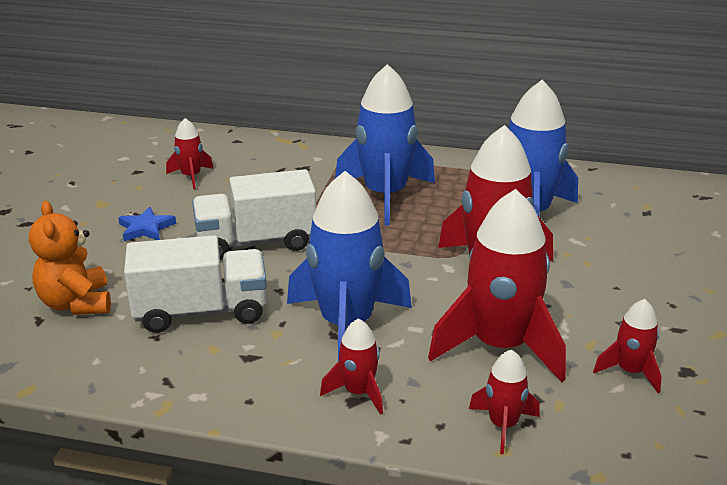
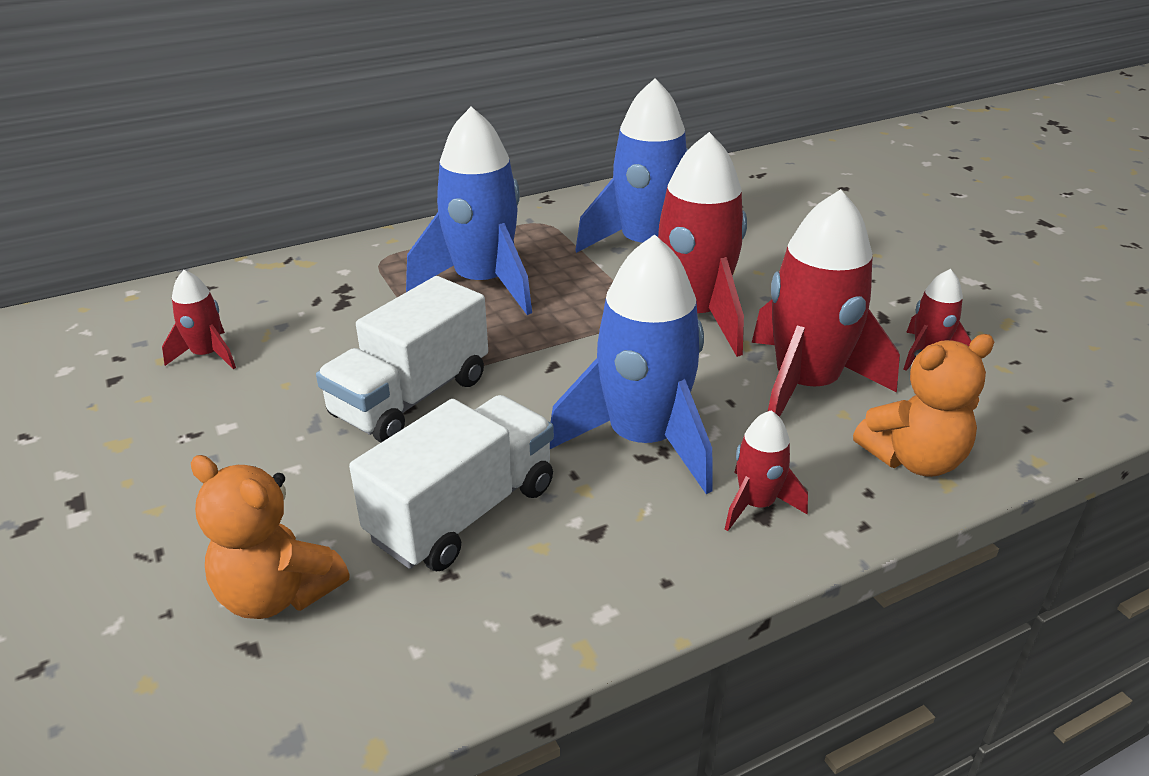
camera: 40 degrees left, 5 degrees up
blue star [118,207,176,241] -> none
red rocket [469,349,540,454] -> orange teddy bear [853,334,994,477]

